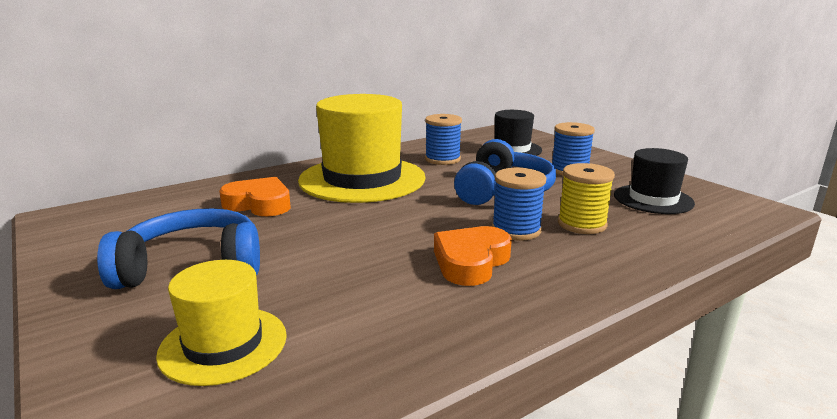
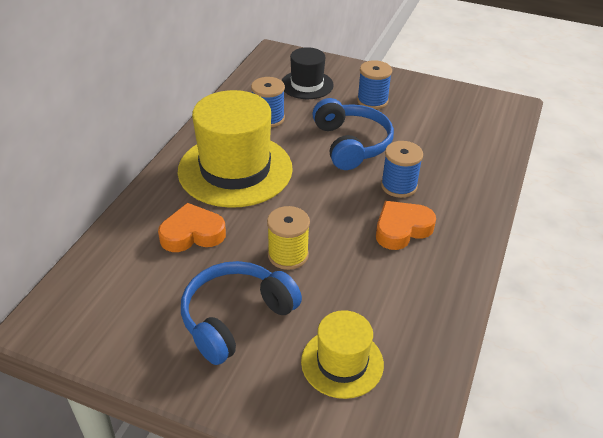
camera: 35 degrees left, 20 degrees up
orange heart [434,226,512,286] -> orange heart turned 60 degrees clockwise [376,201,436,250]
yellow spool [558,163,615,234] -> yellow spool moved to [267,206,310,270]
black hat [614,148,695,214] -> none

